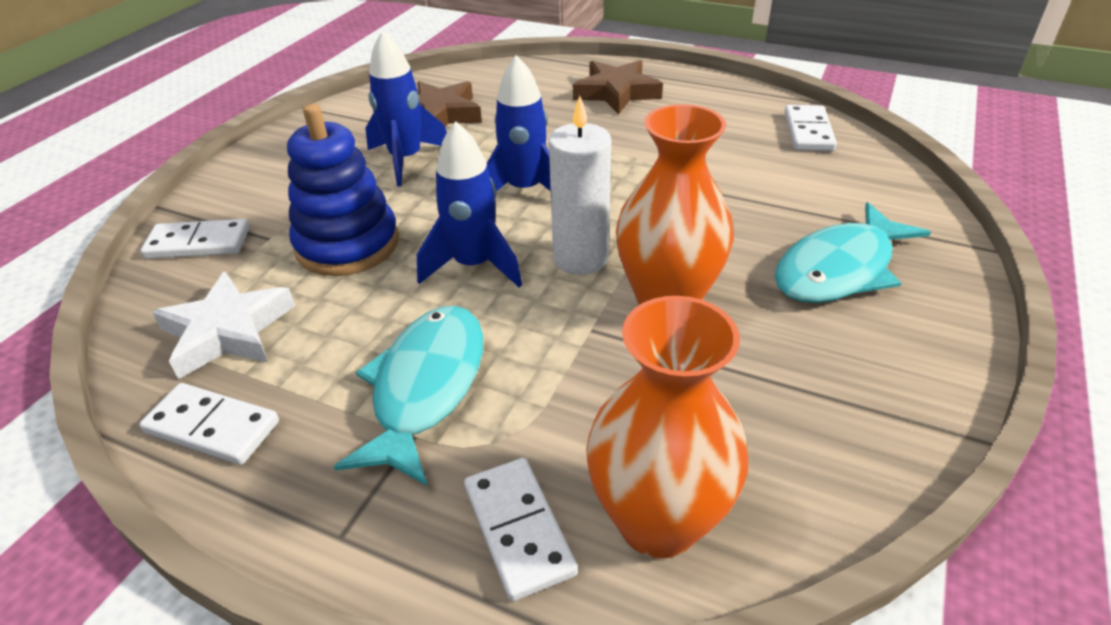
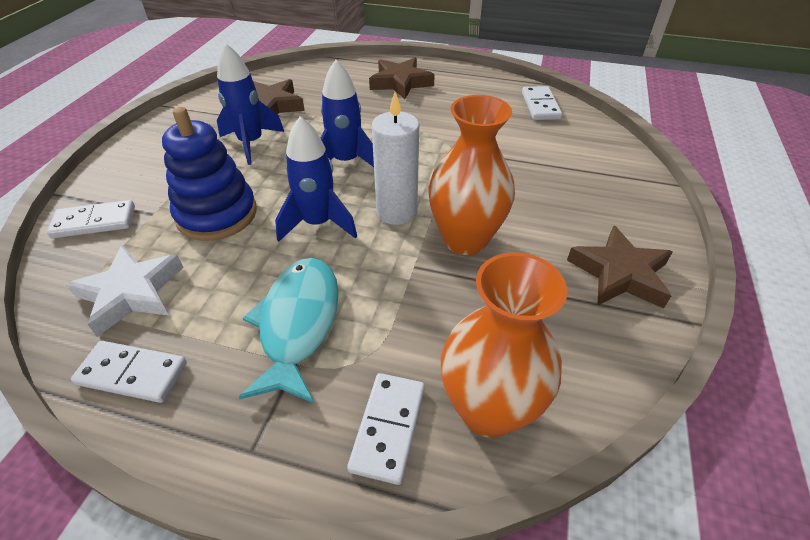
camera: 10 degrees left, 5 degrees up
white domino [464,458,578,601] -> white domino turned 45 degrees clockwise [347,373,425,485]
turquoise fish [775,202,931,303] -> none
none -> brown star [567,225,673,308]

